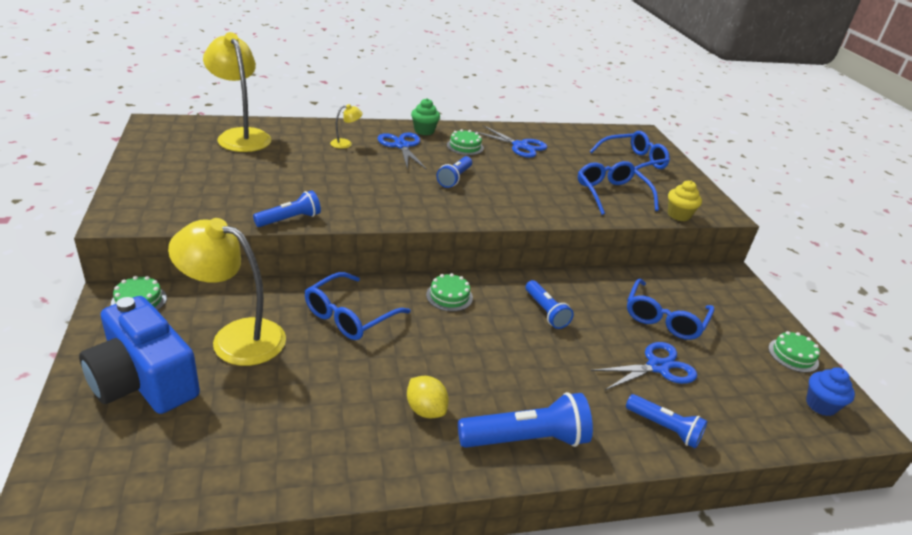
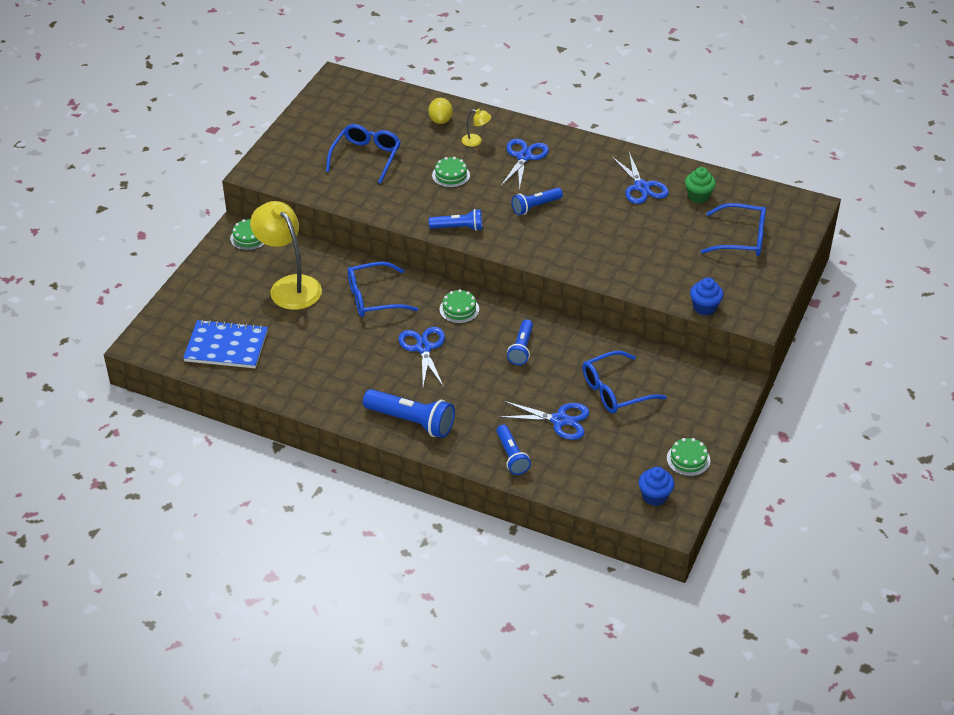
camera: 40 degrees right, 10 degrees up
blue camera [79,296,200,414] -> none
yellow lamp [203,32,271,152] -> none
blue flashlight [253,190,321,227] -> blue flashlight moved to [429,209,482,231]
yellow lemon [407,376,449,418] -> yellow lemon moved to [428,98,453,124]
green cupcake [411,98,440,135] -> green cupcake moved to [685,167,716,203]
green cake [447,129,484,155] -> green cake moved to [432,157,470,188]
blue glasses [578,161,659,215] -> blue glasses moved to [326,124,401,184]
yellow cupcake [668,180,702,221] -> blue cupcake [690,277,723,315]
none -> blue notebook [183,319,268,368]
none -> blue scissors [398,327,445,387]

